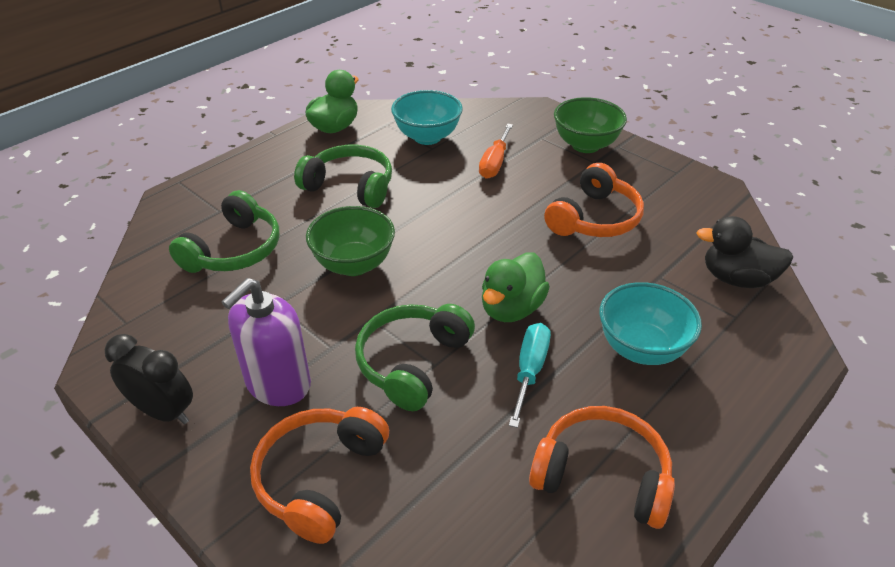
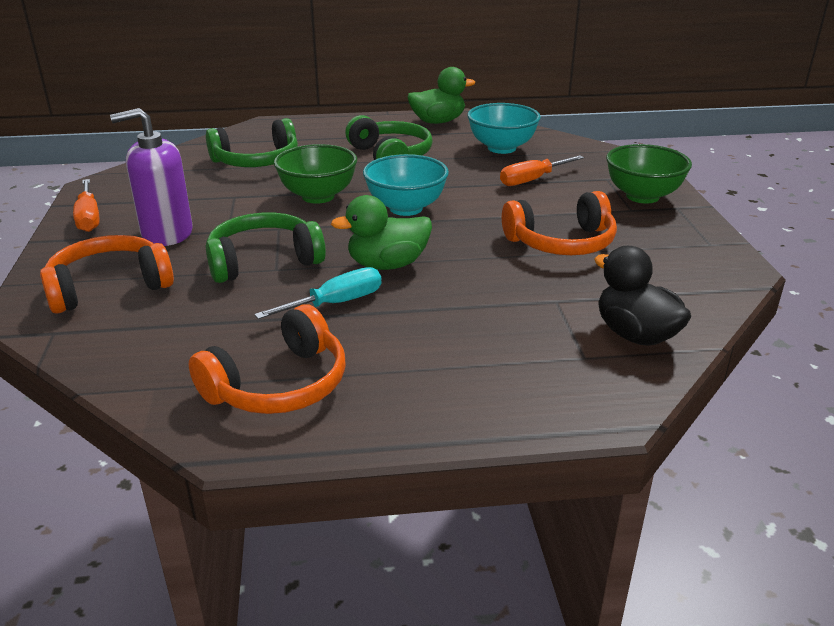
camera: 40 degrees right, 10 degrees down
black clock [105,334,193,424] -> orange screwdriver [73,179,100,232]
orange headphones [529,406,675,529] -> orange headphones turned 75 degrees clockwise [189,304,346,414]
turquoise bowl [599,282,702,365] -> turquoise bowl moved to [363,154,449,216]

